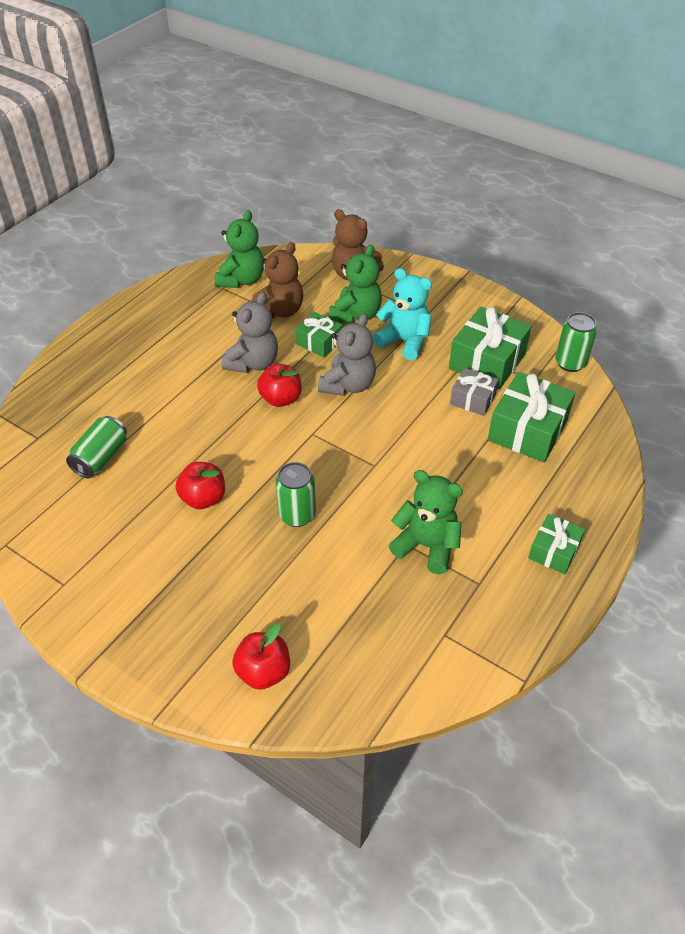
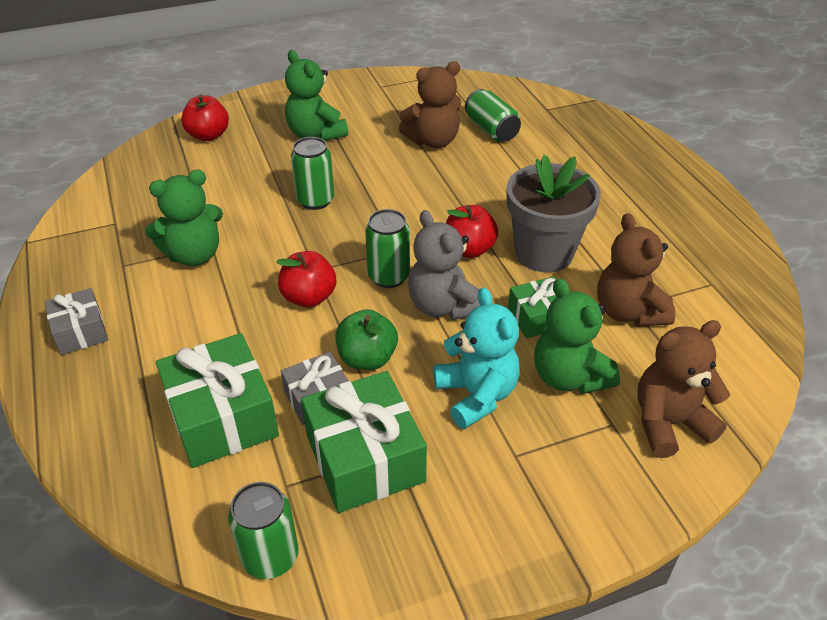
camera: 125 degrees right, 5 degrees down
red apple [176,462,225,509] -> red apple moved to [276,251,336,307]
green teddy bear [214,210,264,288] -> green teddy bear moved to [285,50,348,141]
grey teddy bear [222,292,278,373] -> grey flower pot [506,155,601,273]
turquoise teddy bear [373,268,432,360] -> turquoise teddy bear turned 90 degrees counterclockwise [433,287,520,429]
green gift [528,514,585,574] -> grey gift [45,288,108,355]
none -> green apple [335,309,398,370]
none -> green can [365,209,410,288]
none -> brown teddy bear [399,61,461,148]

